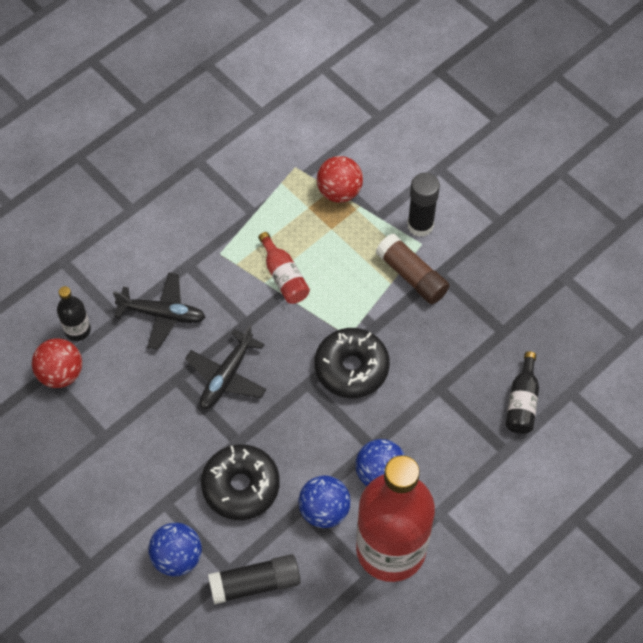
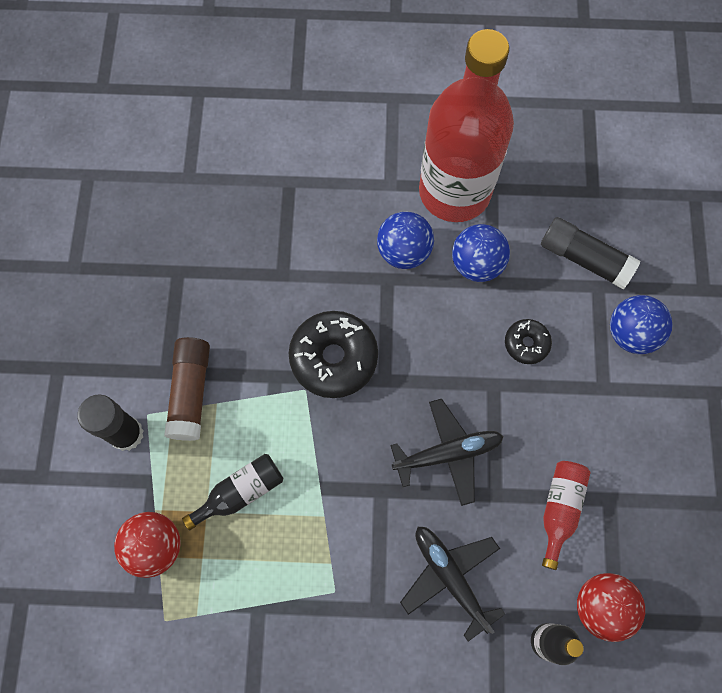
camera: 135 degrees left, 10 degrees up
black donut [201,444,280,520] -> black donut [505,319,552,364], size x0.53
red bottle [258,232,310,304] -> red bottle moved to [542,461,591,570]
black bottle [505,351,539,434] -> black bottle moved to [182,454,283,530]

